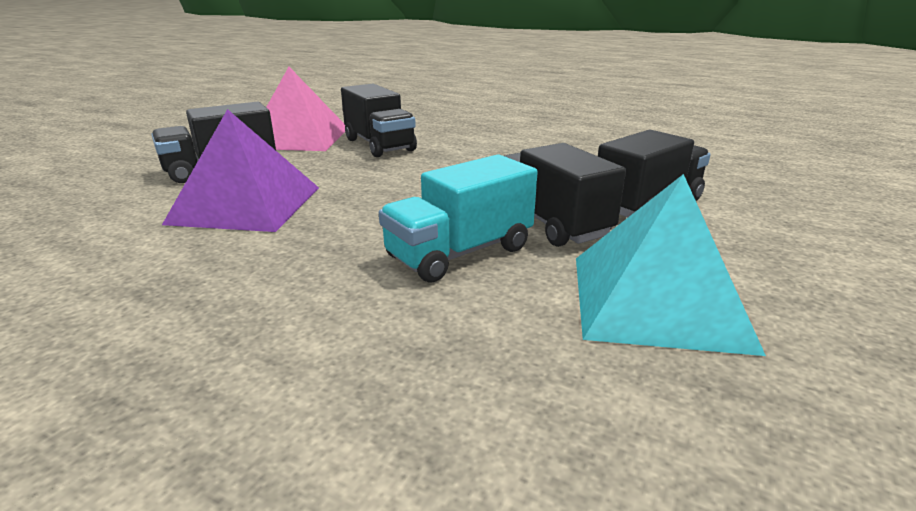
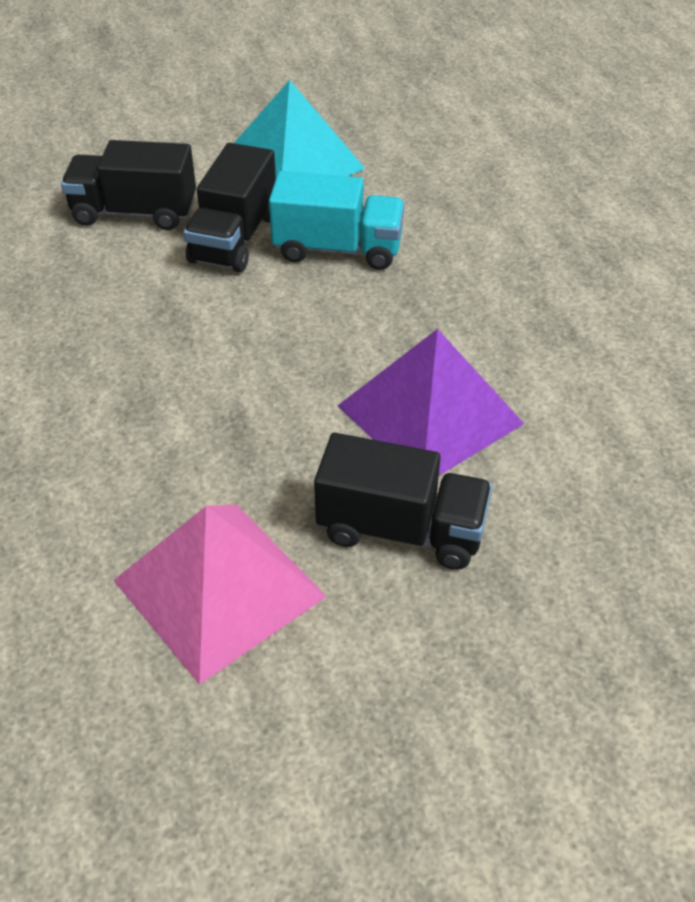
camera: 135 degrees left, 20 degrees up
black truck [341,84,417,157] -> none

